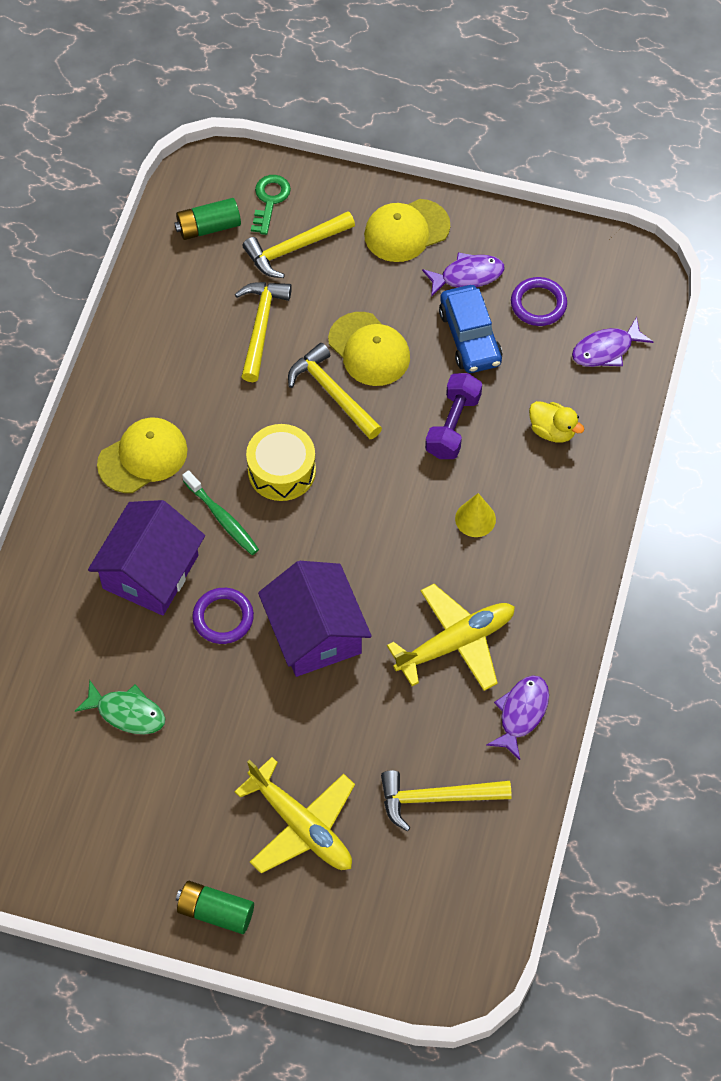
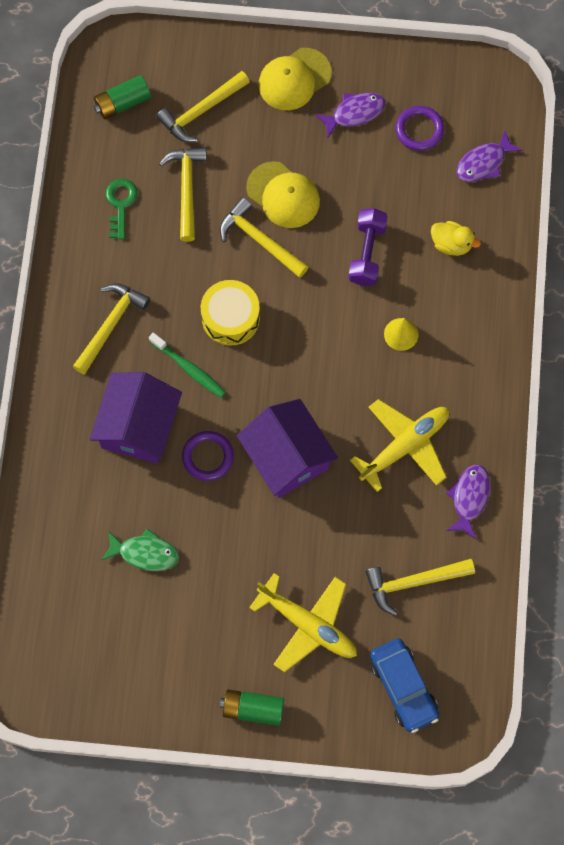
camera: 10 degrees left, 10 degrees up
yellow cap [97,417,187,493] -> yellow hammer [72,283,150,375]
green key [251,175,291,235] -> green key moved to [106,179,137,239]
blue car [439,285,502,373] -> blue car moved to [370,639,439,733]

